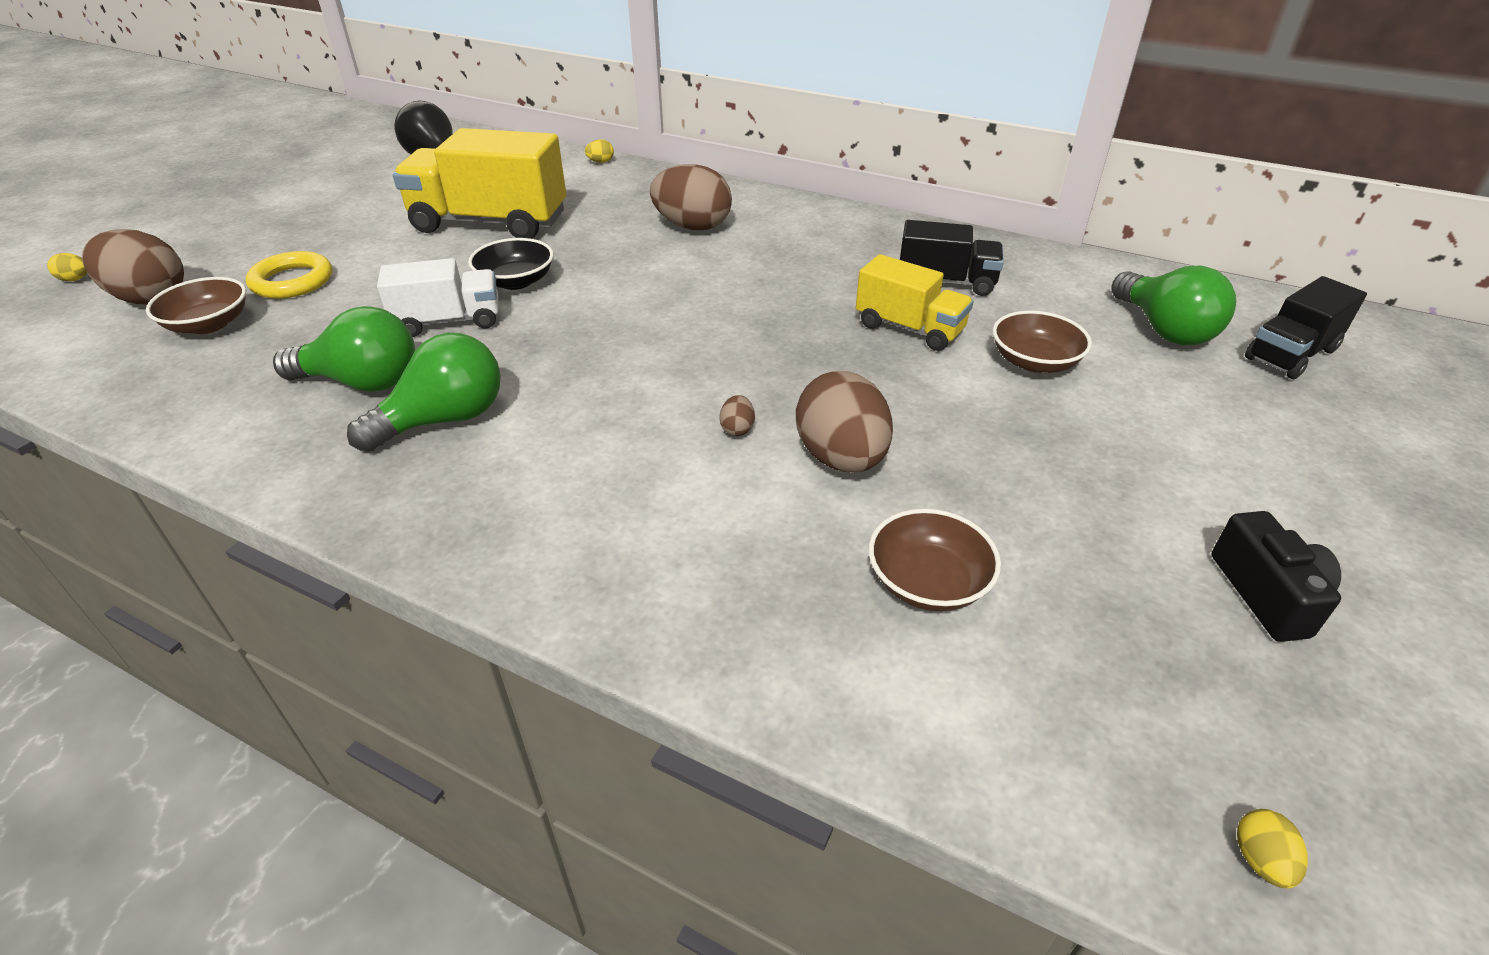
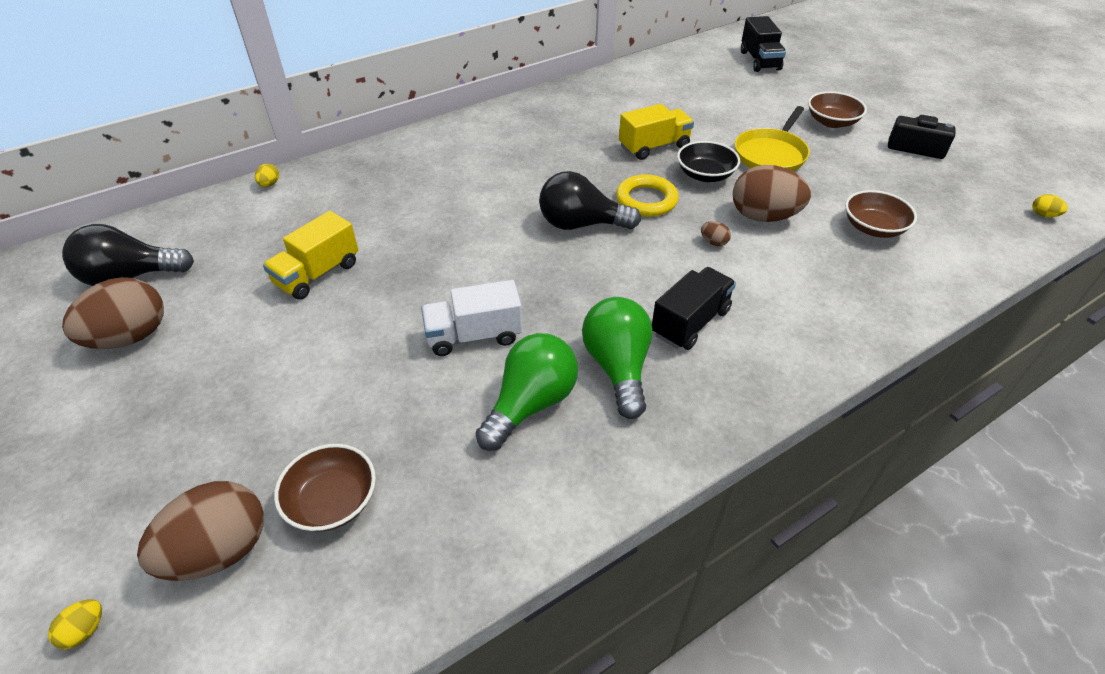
camera: 60 degrees left, 5 degrees up
yellow ring [246,251,332,299] -> yellow ring moved to [616,174,679,217]
white truck [377,258,499,337] -> white truck turned 120 degrees counterclockwise [421,280,522,356]
yellow truck [393,128,566,239] -> yellow truck [263,211,358,300], size x0.58
black bowl [468,238,553,290] -> black bowl moved to [677,141,740,182]
brown egg [650,164,732,230] -> brown egg moved to [62,277,164,349]
black truck [900,220,1004,296] -> black truck moved to [652,267,736,350]
brown bowl [992,311,1092,373] -> brown bowl moved to [808,91,867,128]
green light bulb [1111,266,1236,345] -> none
none -> black light bulb [539,171,641,230]
none -> yellow pan [735,106,810,171]

